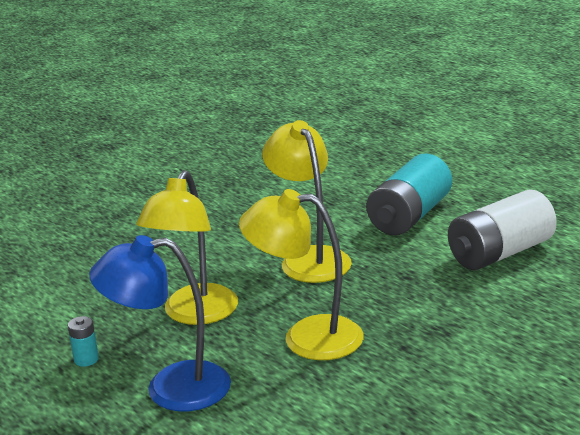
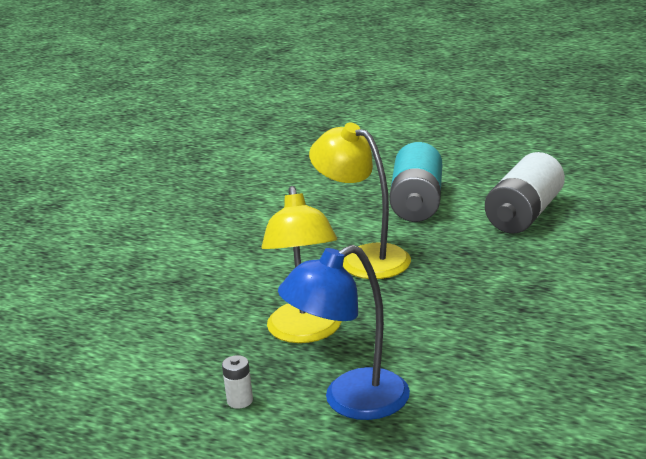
camera: 25 degrees left, 0 degrees up
turquoise battery [68,316,99,367] -> white battery [222,355,253,409]
yellow lamp [239,189,364,360] -> none

